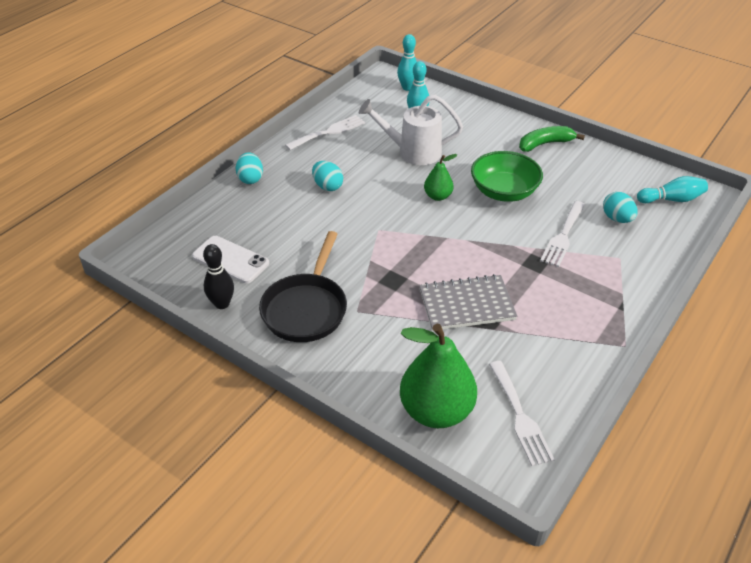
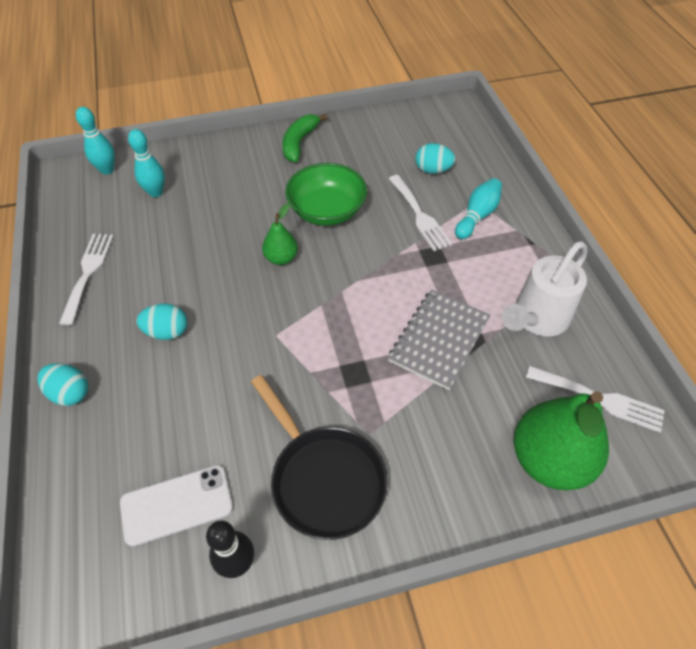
camera: 50 degrees left, 10 degrees up
white watering can [359,95,463,165] -> white watering can moved to [502,241,588,336]
turquoise bowling pin [637,176,708,203] -> turquoise bowling pin moved to [455,178,502,239]

